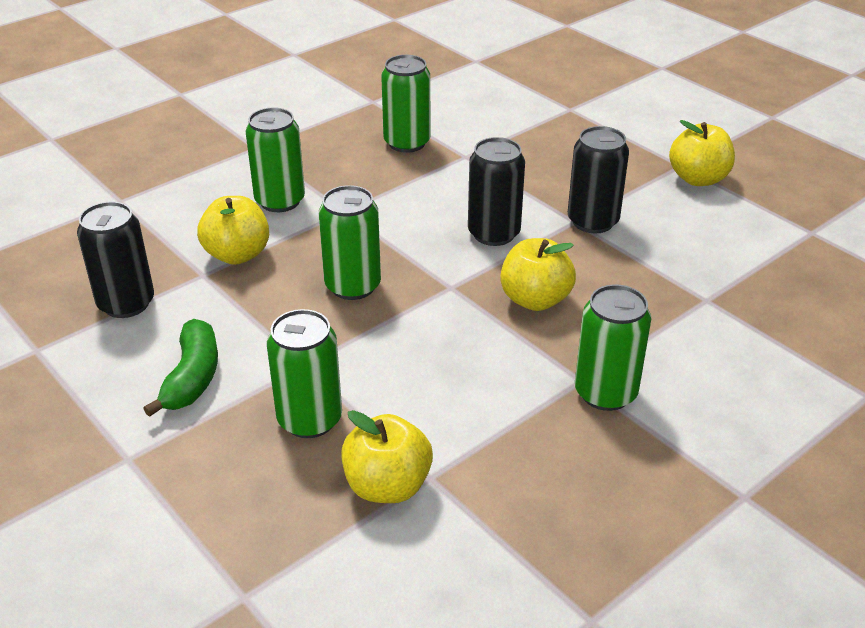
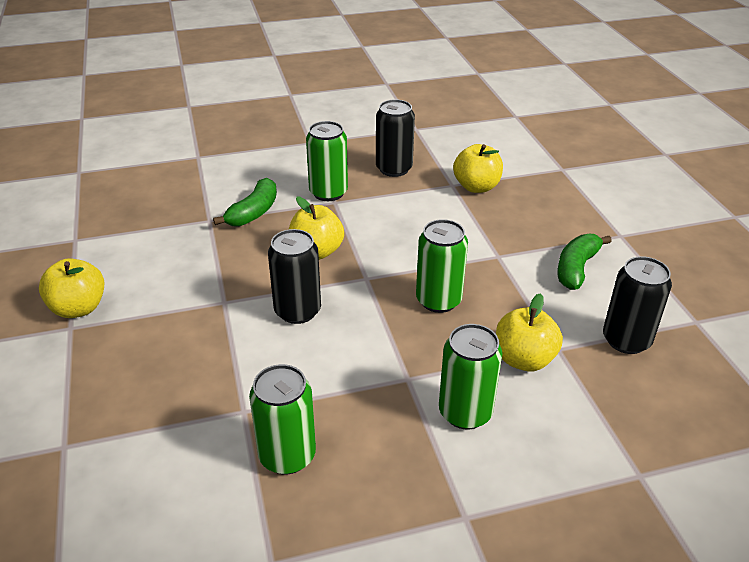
camera: 155 degrees left, 0 degrees up
green can [267,309,342,438] -> none
black can [568,126,629,233] -> black can moved to [376,99,415,177]
none -> green banana [213,178,277,227]

